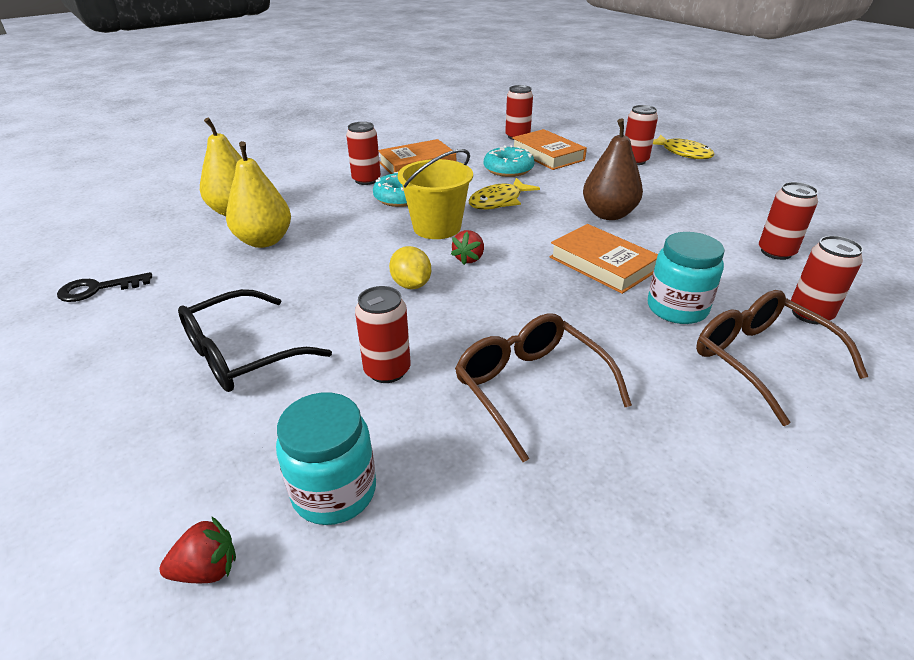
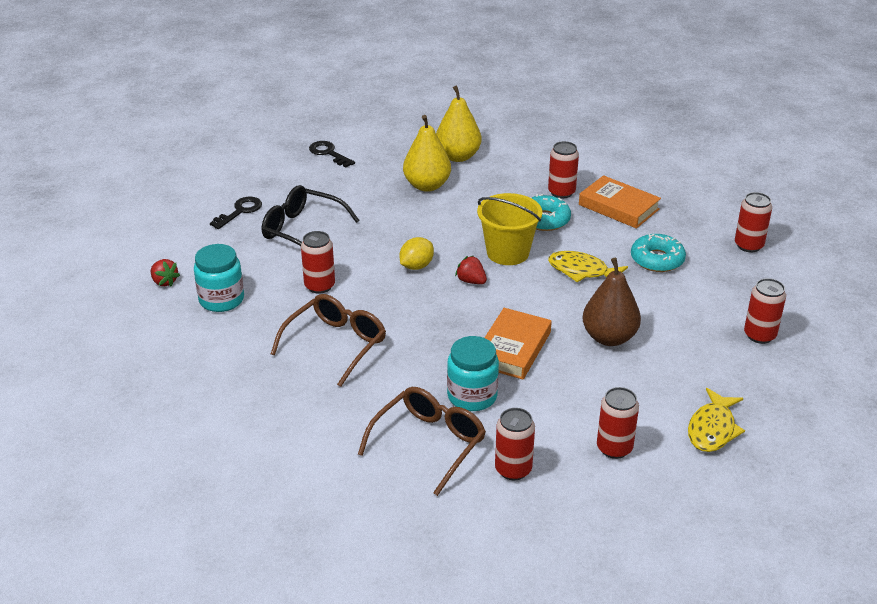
camera: 65 degrees right, 0 degrees up
red strawberry [451,230,484,265] -> red strawberry turned 45 degrees clockwise [455,256,487,284]
orange book [512,129,587,170] -> none
yellow fish [653,135,715,159] -> yellow fish moved to [688,388,745,452]
none -> black key [210,197,262,229]

